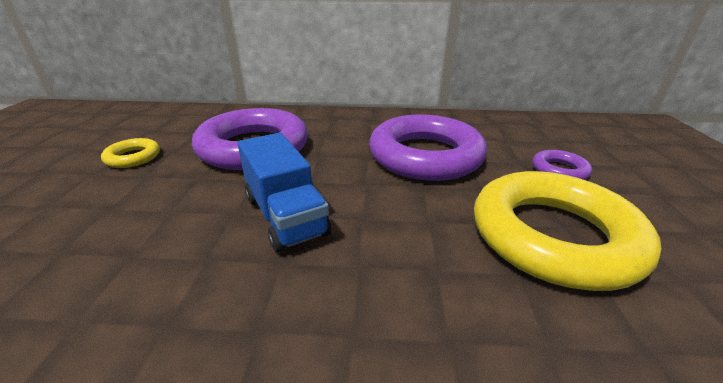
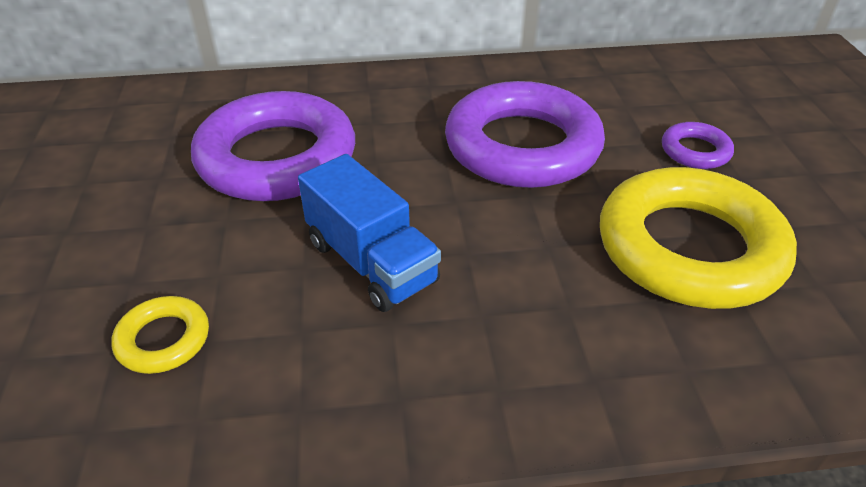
camera: 10 degrees left, 10 degrees up
yellow ring [101,138,160,168] -> yellow ring moved to [111,296,209,374]

